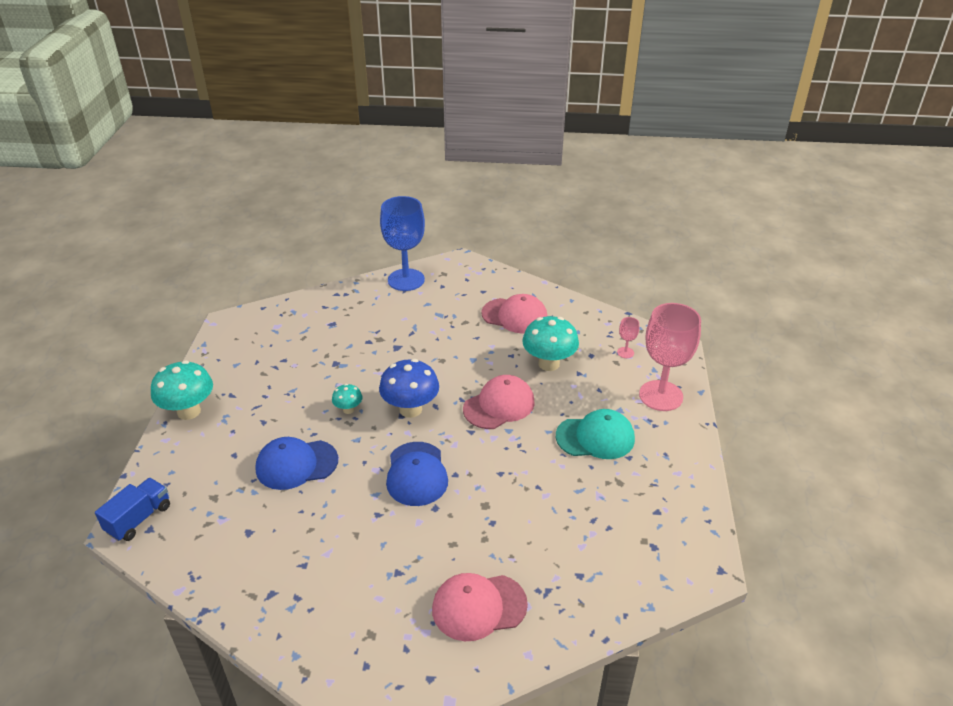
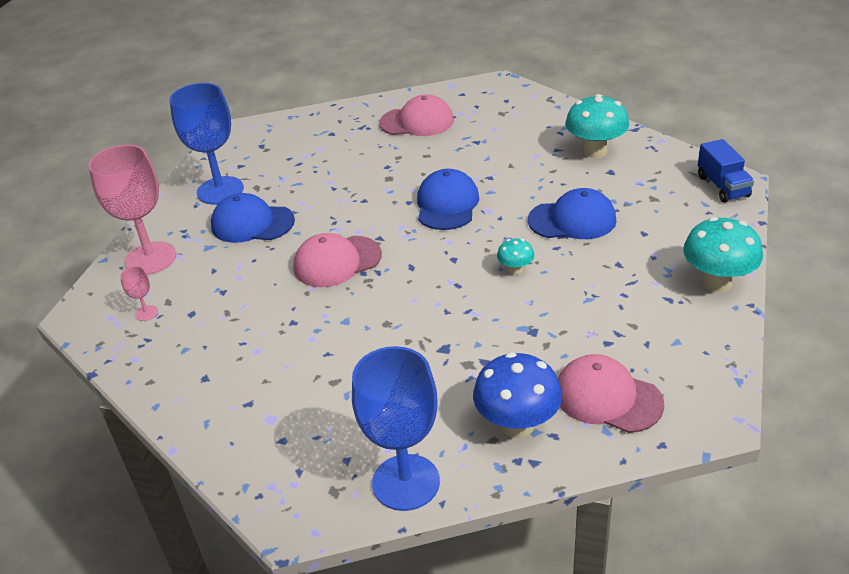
camera: 165 degrees left, 0 degrees up
blue truck [95,478,170,541] -> blue truck turned 60 degrees counterclockwise [698,139,754,203]
blue mushroom [379,359,439,418] -> blue mushroom moved to [473,352,562,438]
pink cap [481,294,547,334] -> pink cap moved to [558,354,664,433]
turquoise mushroom [522,316,579,371] -> turquoise mushroom moved to [565,94,629,158]
turquoise cap [556,409,635,459] -> blue cap [211,193,295,243]
none -> blue goblet [170,83,244,204]

